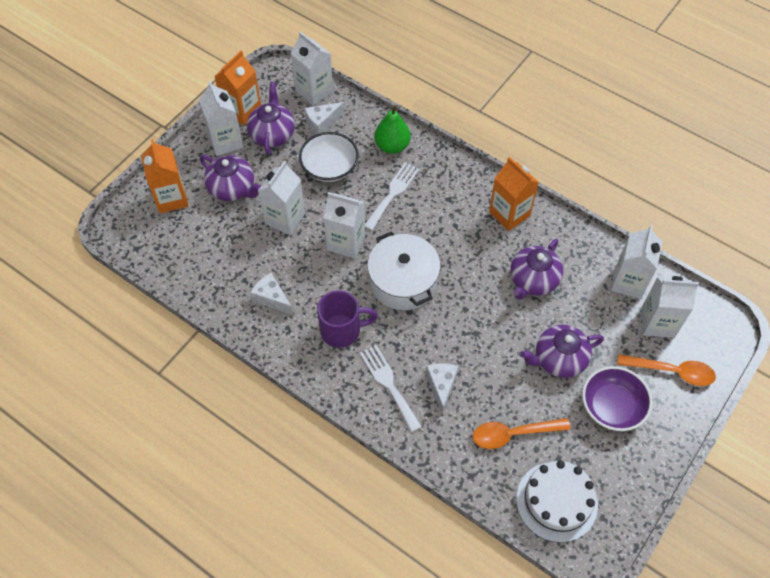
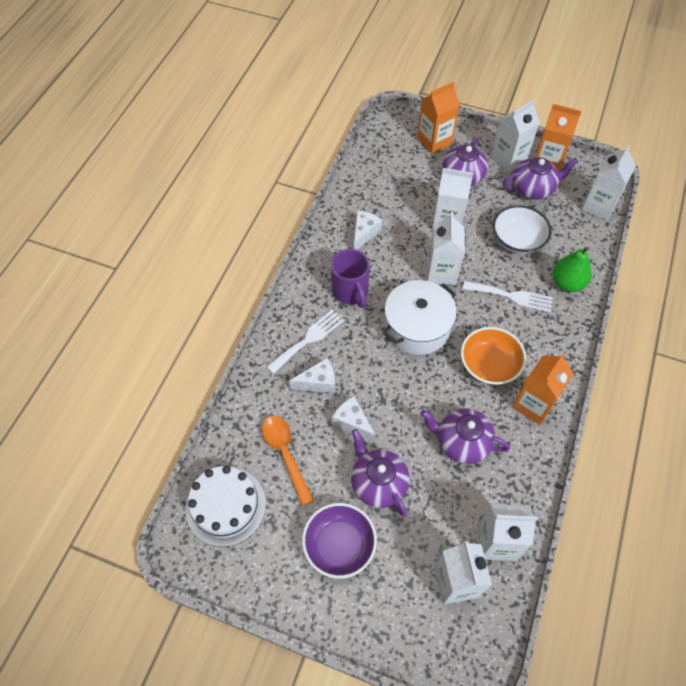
camera: 75 degrees right, 0 degrees up
white cheese [305,102,345,134] -> white cheese moved to [332,396,376,442]
orange spoon [617,354,716,386] -> none
none -> orange bowl [461,327,526,385]

